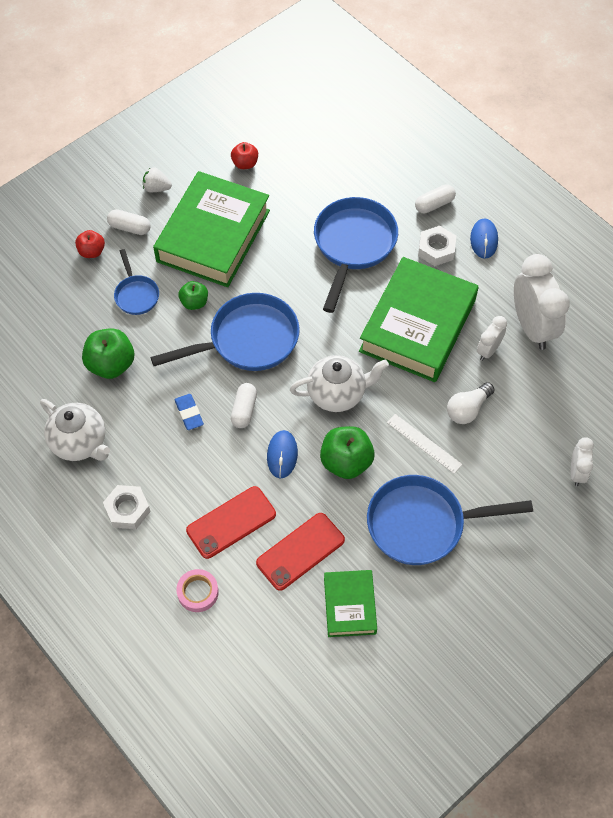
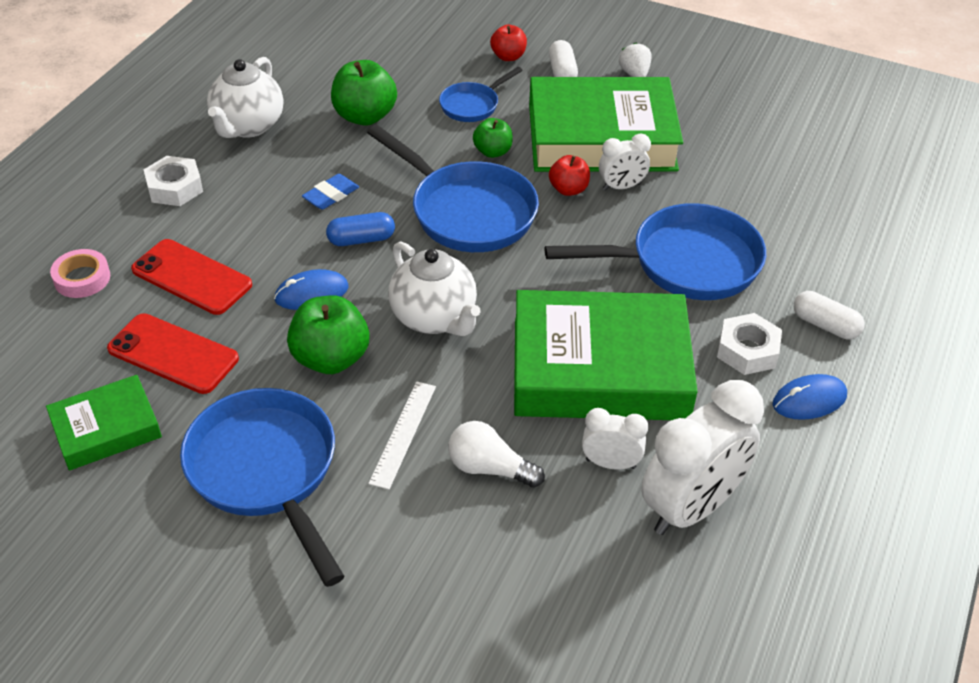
camera: 65 degrees right, 15 degrees down
red apple [231,142,258,169] -> red apple moved to [549,155,590,196]
white capsule [231,383,257,428] -> blue capsule [326,212,395,246]
white clock [571,437,594,486] -> white clock moved to [599,134,651,191]

